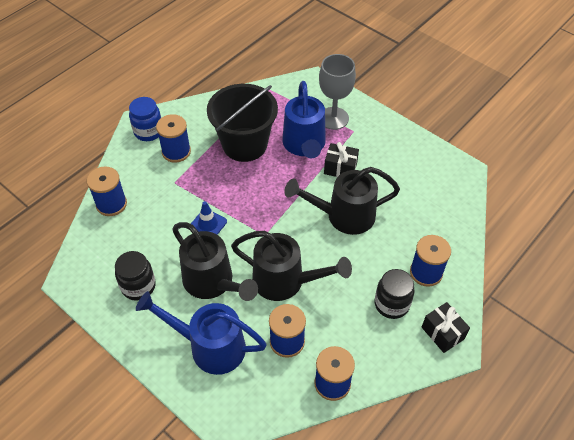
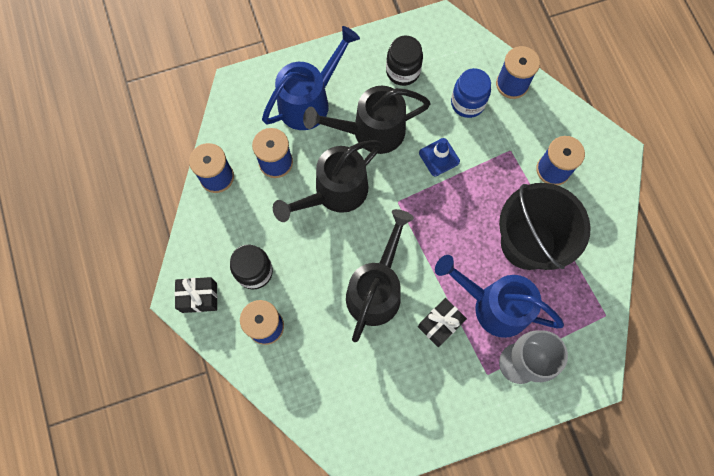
camera: 120 degrees right, 20 degrees up
blue jar [129,97,161,141] -> blue jar moved to [451,68,491,118]

